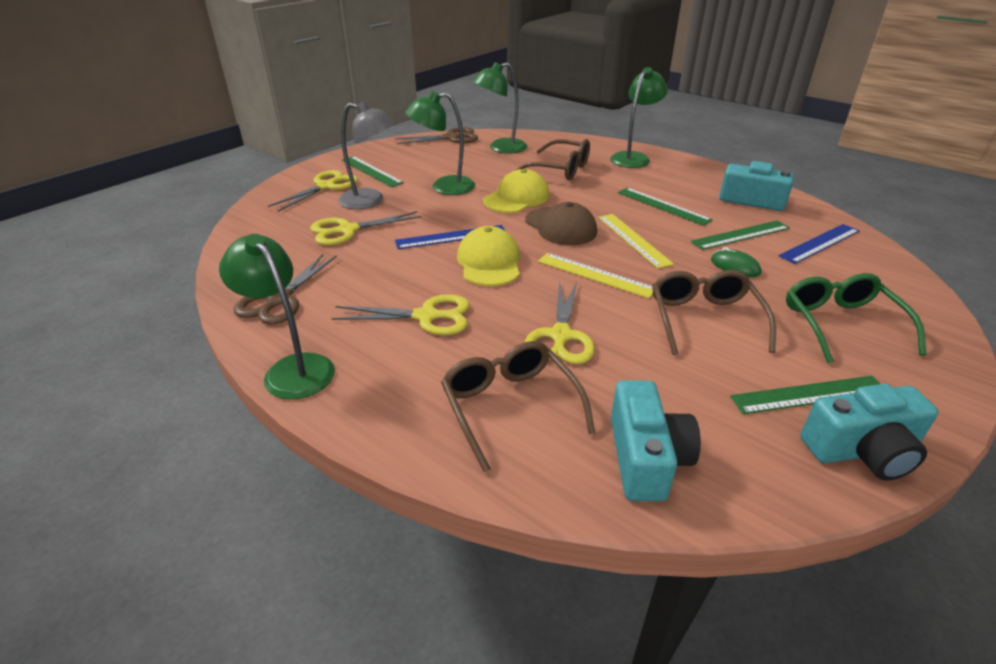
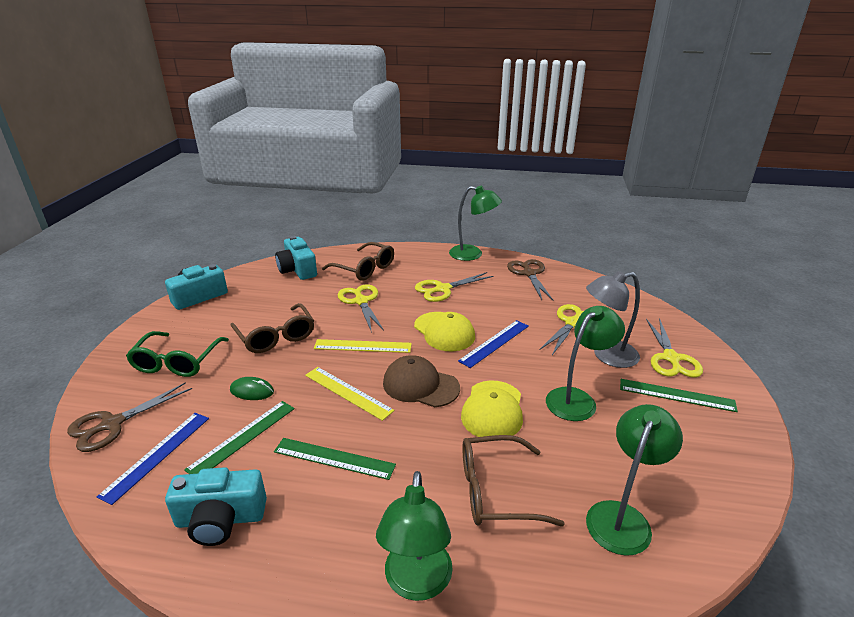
camera: 150 degrees right, 5 degrees down
brown scissors [395,127,478,144] -> brown scissors moved to [67,382,192,452]
green ruler [730,376,880,414] -> none
green glasses [786,273,927,363] -> green glasses turned 45 degrees clockwise [126,331,229,377]

